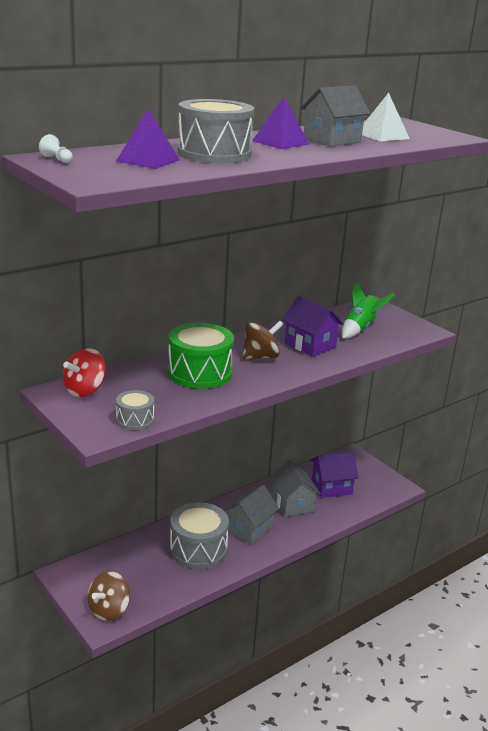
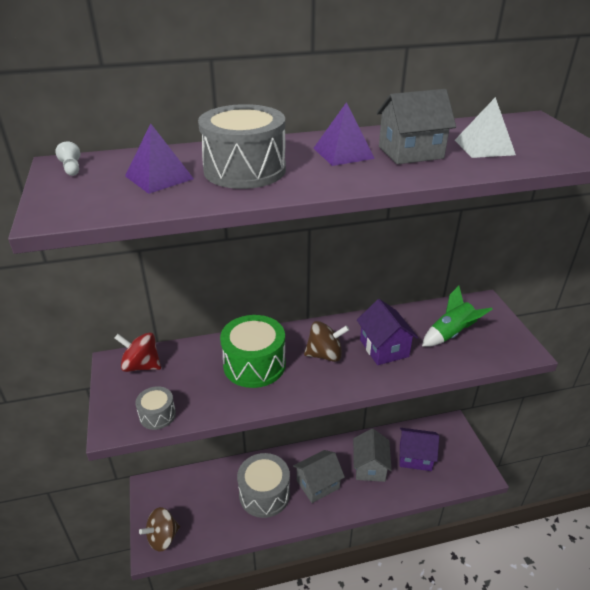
camera: 25 degrees right, 10 degrees up
red spinning top [63,348,106,397] -> red spinning top turned 45 degrees clockwise [115,332,161,372]

